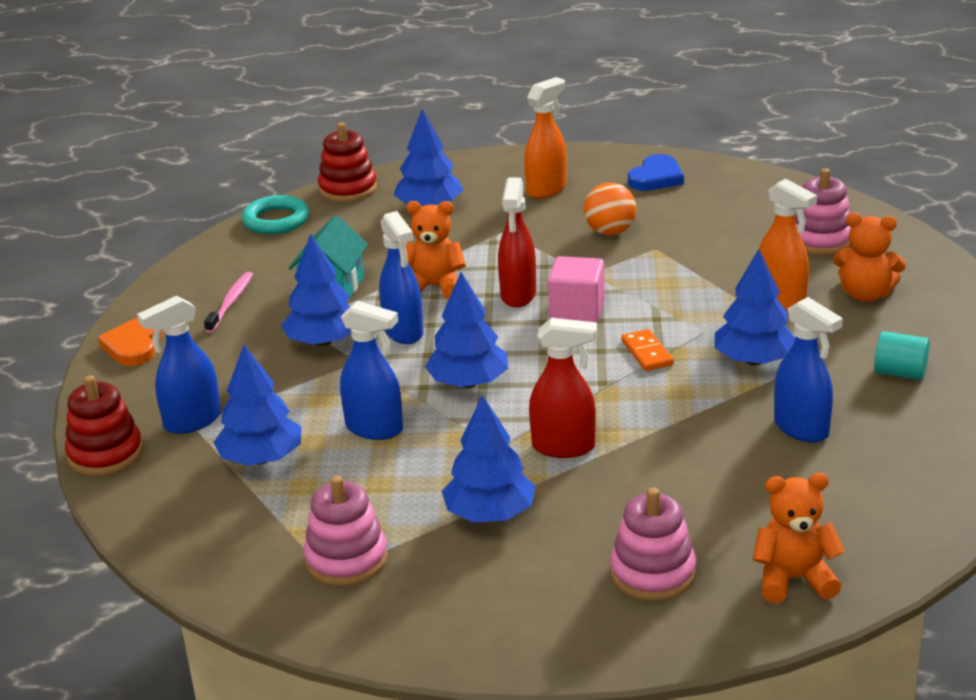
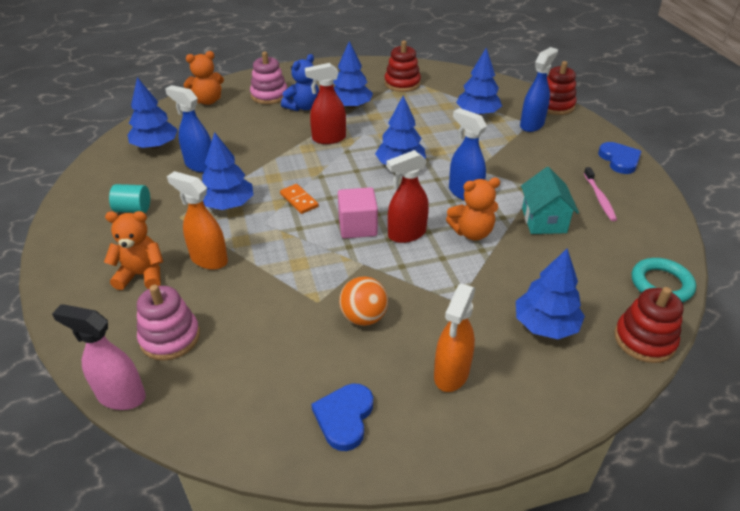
camera: 160 degrees right, 10 degrees up
orange heart [98,318,163,366] -> blue heart [598,142,642,174]
blue tree [281,234,351,346] -> blue tree moved to [128,77,178,149]
pink stacking toy [304,476,388,586] -> red stacking toy [384,40,421,92]
blue spray bottle [340,301,403,440] -> none
red spray bottle [498,178,536,307] -> red spray bottle turned 105 degrees counterclockwise [386,150,429,243]
none -> pink spray bottle [52,304,146,410]
none -> blue teddy bear [281,54,319,111]

